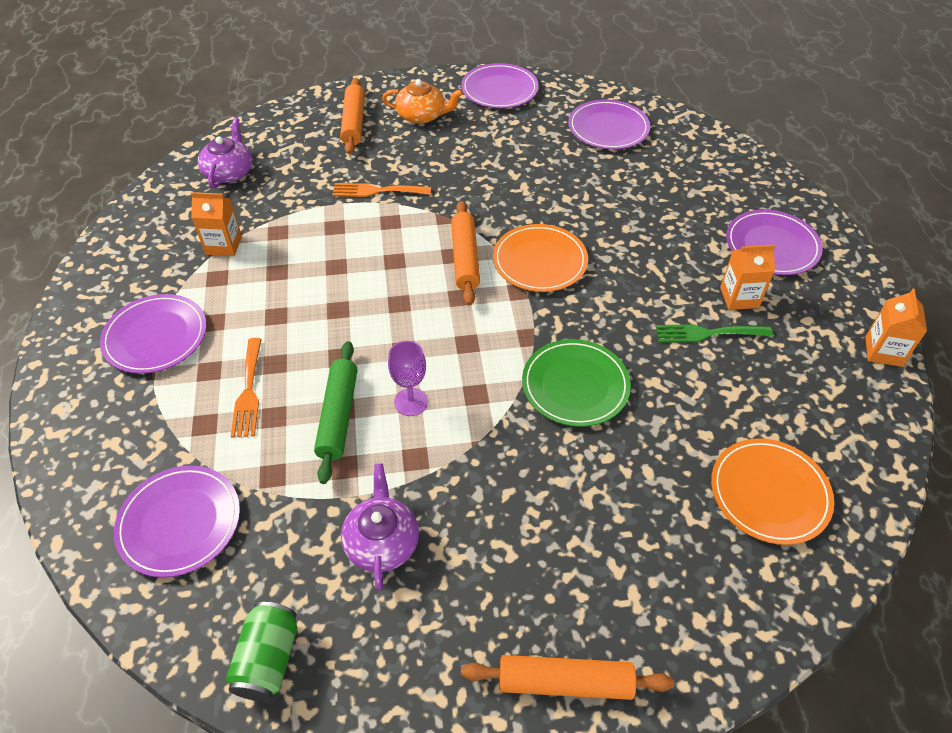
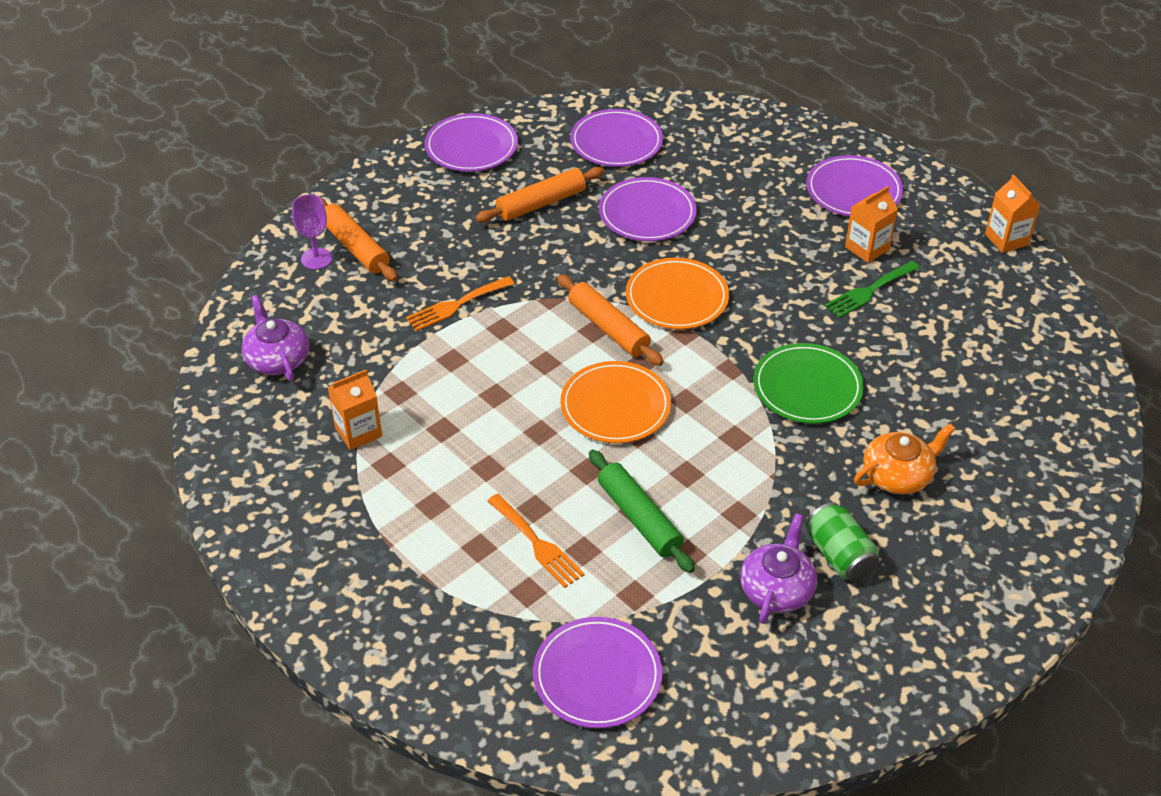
camera: 35 degrees left, 5 degrees down
purple plate [100,294,207,374] -> purple plate moved to [599,177,697,241]
green can [226,602,297,701] -> green can moved to [806,502,879,582]
purple teapot [341,464,419,590] -> purple teapot turned 60 degrees clockwise [740,514,817,624]
orange teapot [382,79,463,124] -> orange teapot moved to [854,423,955,494]
purple goblet [388,341,428,416] -> purple goblet moved to [292,194,332,269]
orange rolling pin [461,655,674,700] -> orange rolling pin moved to [476,167,605,223]
orange plate [711,438,834,545] -> orange plate moved to [560,361,671,443]

